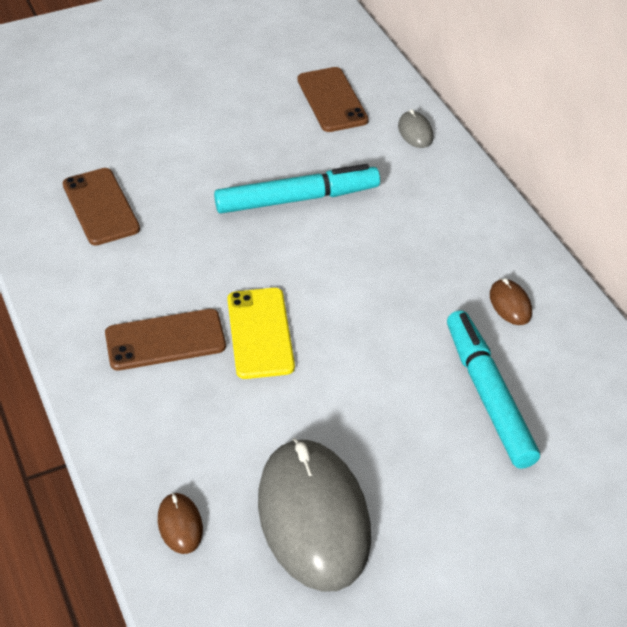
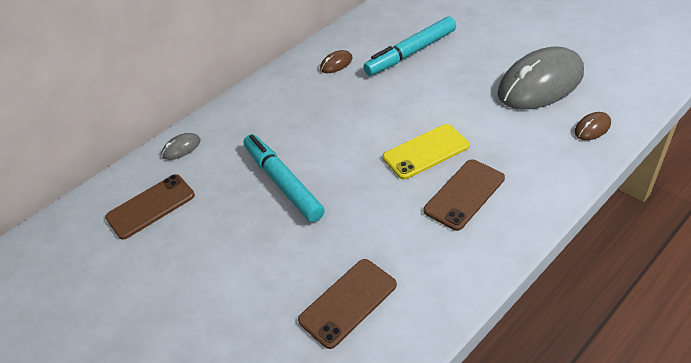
camera: 105 degrees left, 0 degrees up
brown phone [105,309,226,371] -> brown phone turned 75 degrees clockwise [424,159,505,231]

